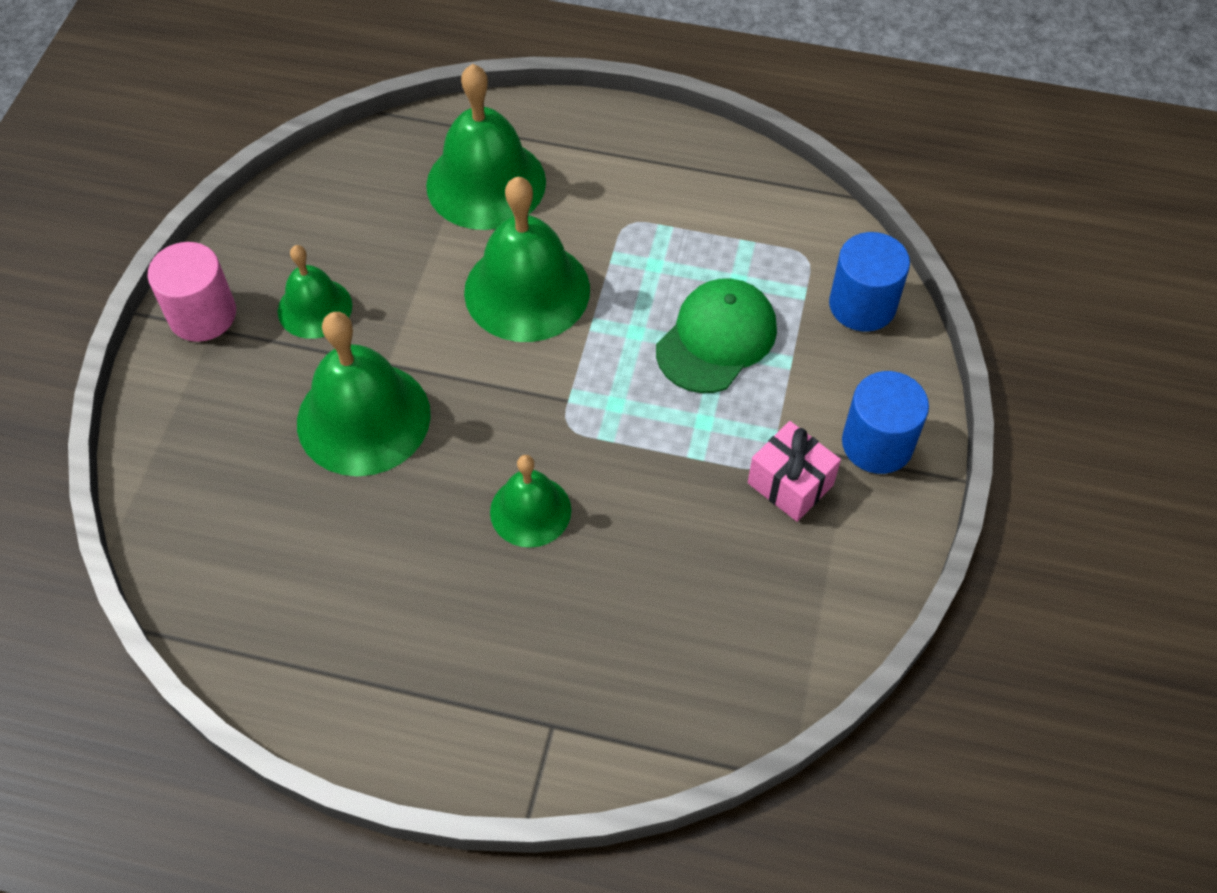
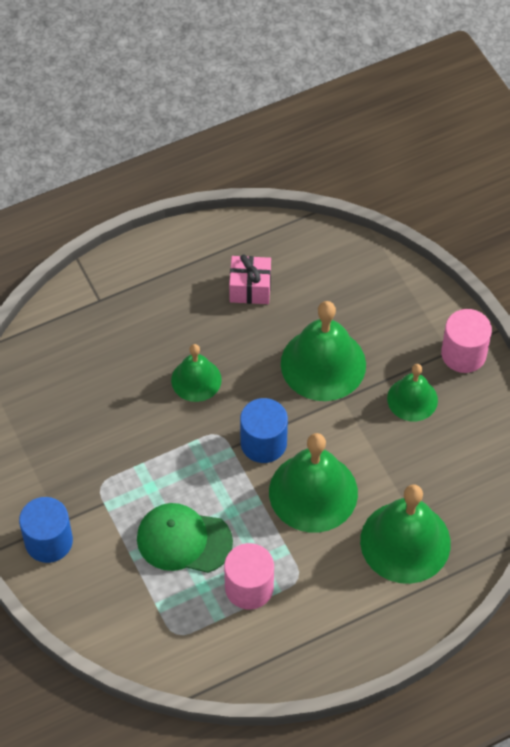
camera: 140 degrees right, 0 degrees up
green cap [656,279,777,393] -> green cap turned 105 degrees clockwise [137,503,233,573]
pink gift [748,421,841,522] -> pink gift moved to [229,254,271,304]
blue cylinder [829,232,910,332] -> blue cylinder moved to [240,398,288,463]
none -> pink cylinder [224,543,274,610]

